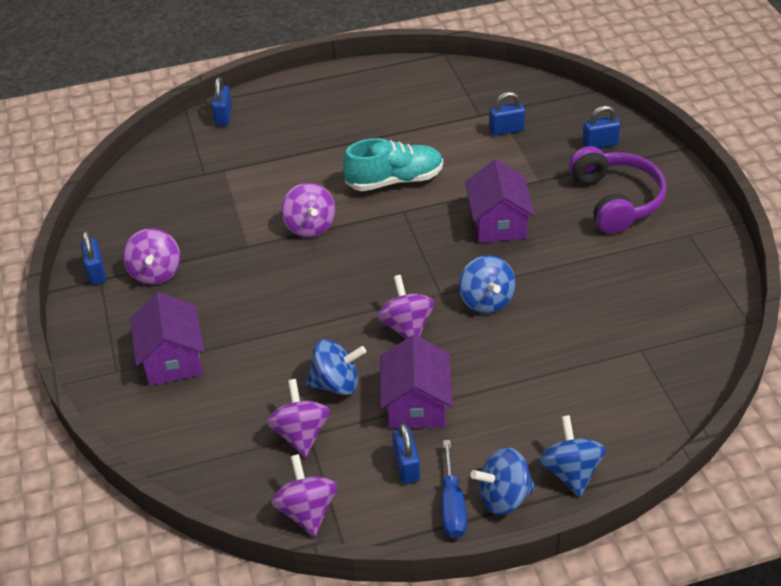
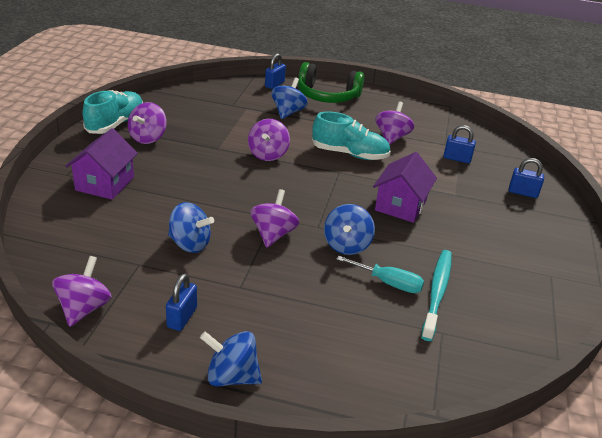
camera: 25 degrees right, 10 degrees down
blue padlock [81,231,106,285] -> turquoise shoe [82,90,143,134]
purple spinning top [267,379,330,457] -> purple spinning top moved to [375,102,414,145]
purple house [380,335,452,429] -> none
blue screwdriver [442,440,467,538] -> none
blue spinning top [539,415,606,497] -> blue spinning top moved to [271,78,308,119]
purple headphones [569,146,666,234] -> none
none -> green headphones [298,62,364,103]
none -> turquoise screwdriver [336,256,424,293]
none -> turquoise toothbrush [421,250,452,341]

